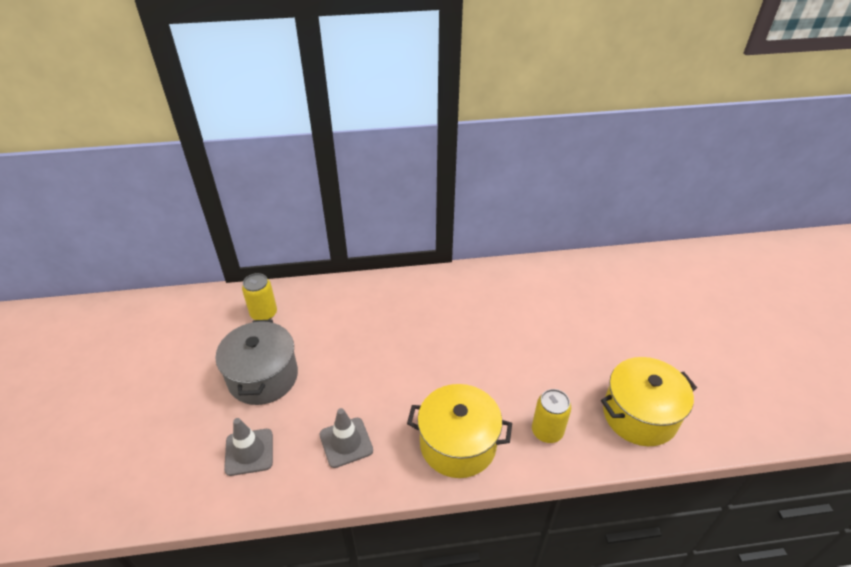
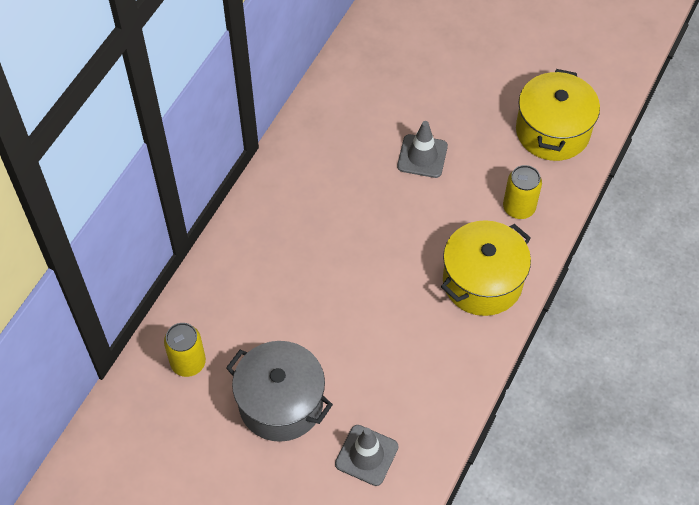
camera: 55 degrees left, 15 degrees up
grey traffic cone [319,408,373,468] -> grey traffic cone moved to [397,121,448,178]

